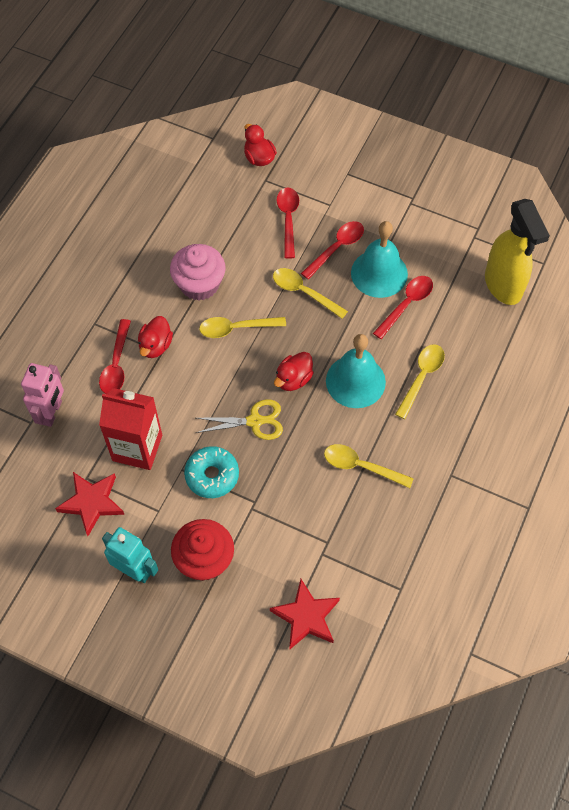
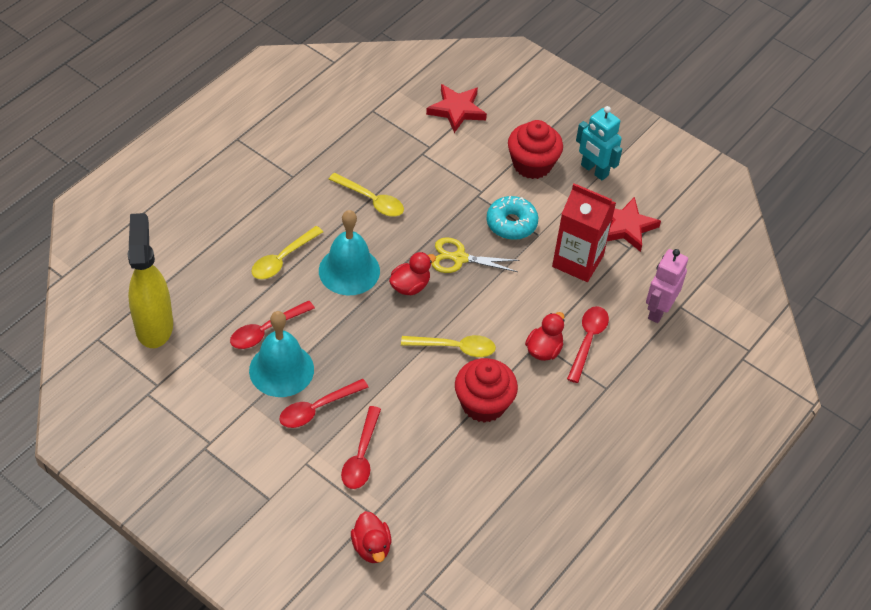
camera: 170 degrees left, 10 degrees down
pink cupcake [170,244,226,301] -> red cupcake [455,358,518,423]
yellow spoon [273,268,348,319] -> none

